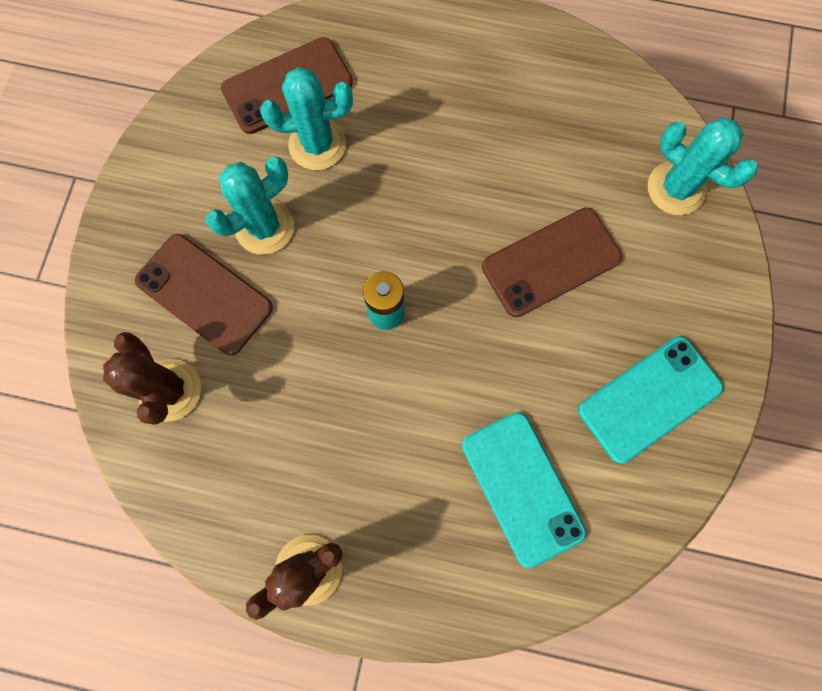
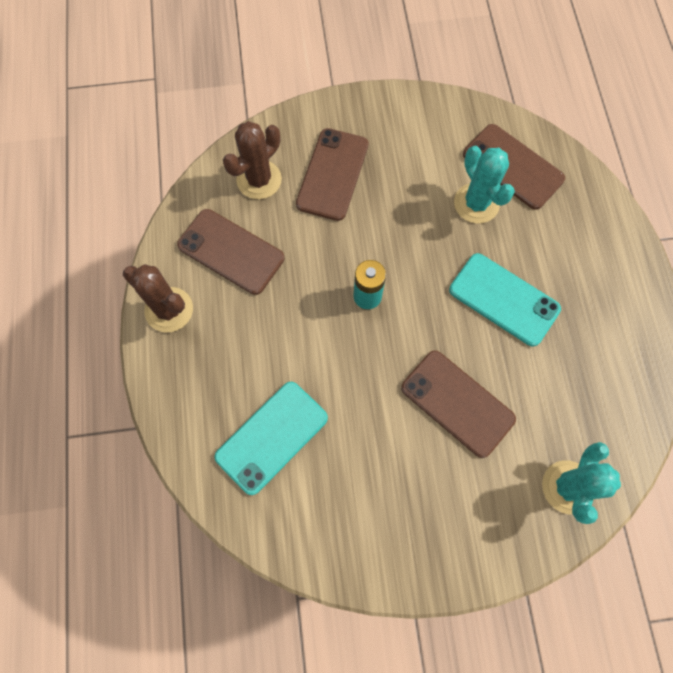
camera: 70 degrees right, 5 degrees down
turquoise cactus [206,156,294,255] -> none
turquoise phone [578,336,723,463] -> turquoise phone moved to [449,253,561,346]
none -> brown phone [177,209,284,295]

